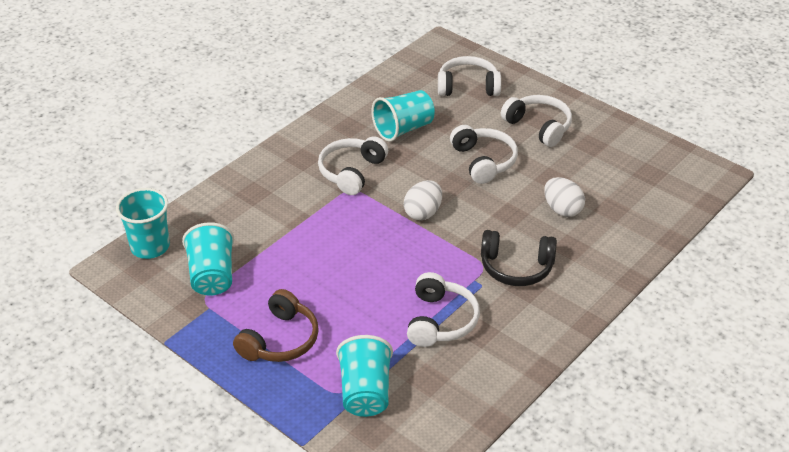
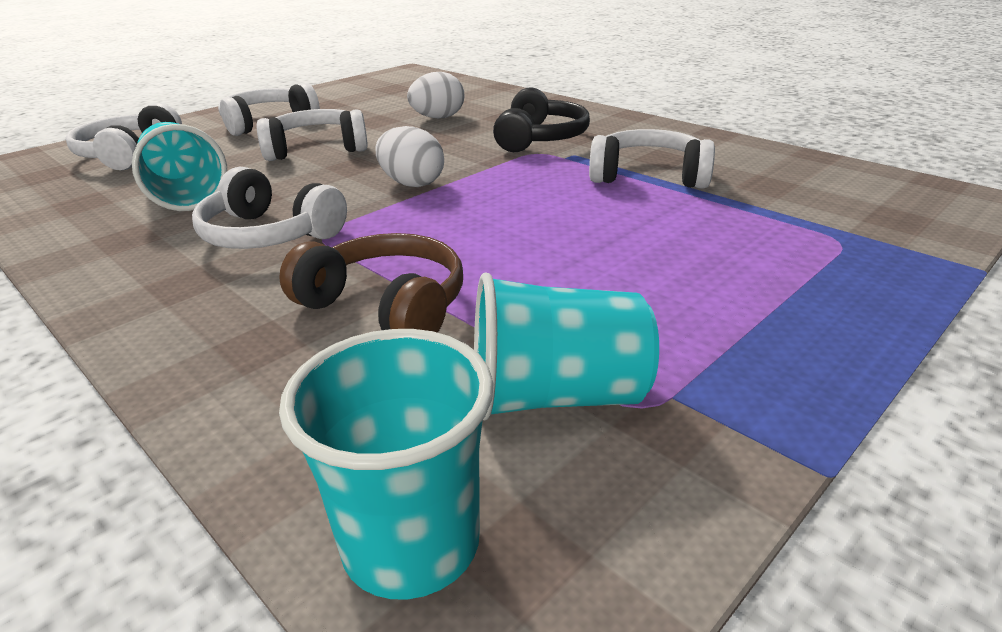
camera: 85 degrees left, 10 degrees down
brown headphones [233,289,319,362] -> brown headphones moved to [279,233,463,333]
turquoise cup [336,335,393,417] -> none

